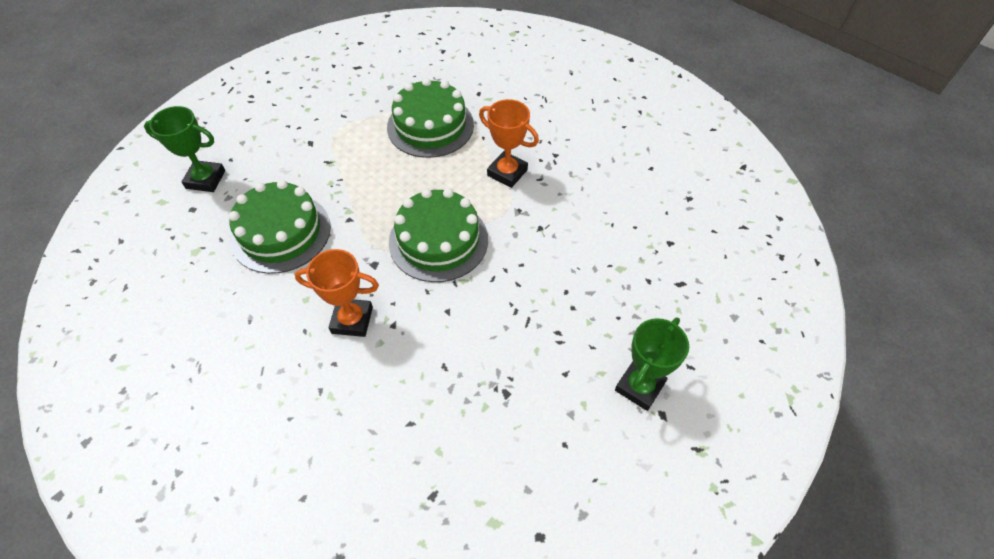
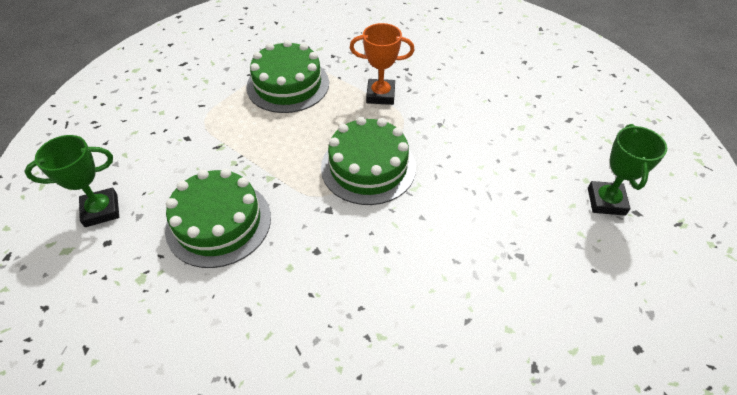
camera: 30 degrees left, 5 degrees down
orange trophy [295,249,379,337] -> none

